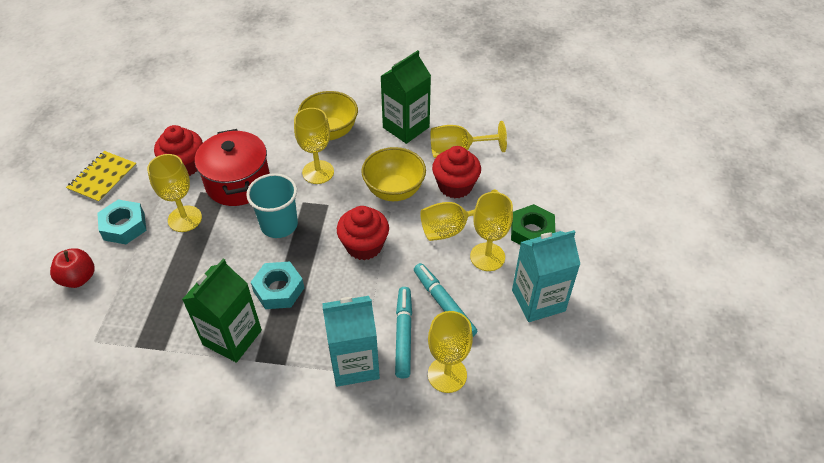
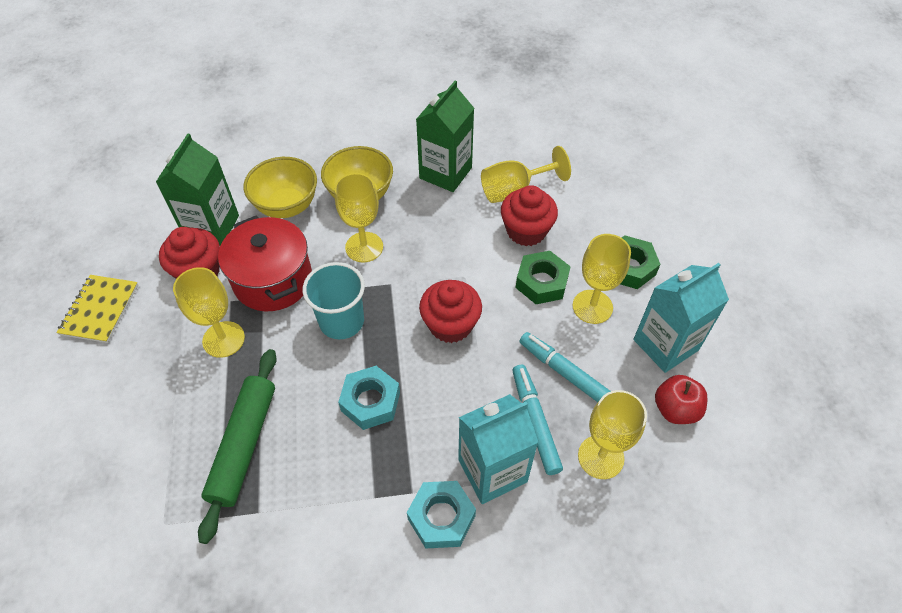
camera: 15 degrees left, 5 degrees up
red apple [50,248,95,288] -> red apple moved to [655,375,708,424]
turquoise nut [97,199,146,244] -> turquoise nut moved to [407,481,476,548]
green carton [182,259,262,363] -> green carton moved to [156,133,239,246]
yellow bowl [361,147,426,201] -> yellow bowl moved to [244,157,317,218]
yellow goblet [420,189,498,241] -> green nut [516,251,571,304]
none -> green rolling pin [198,349,277,544]

